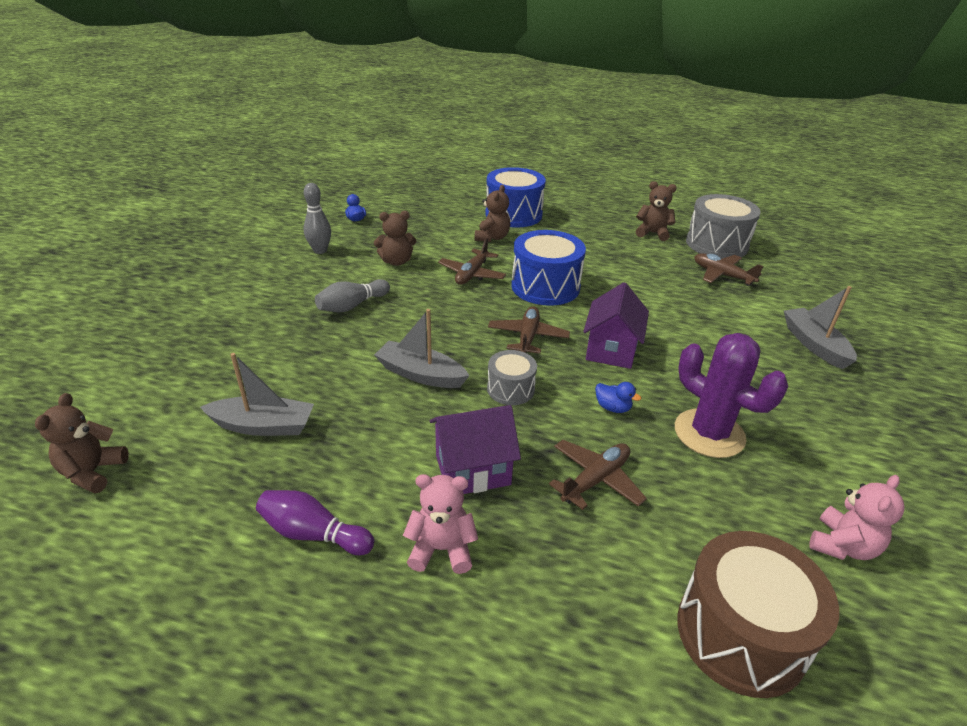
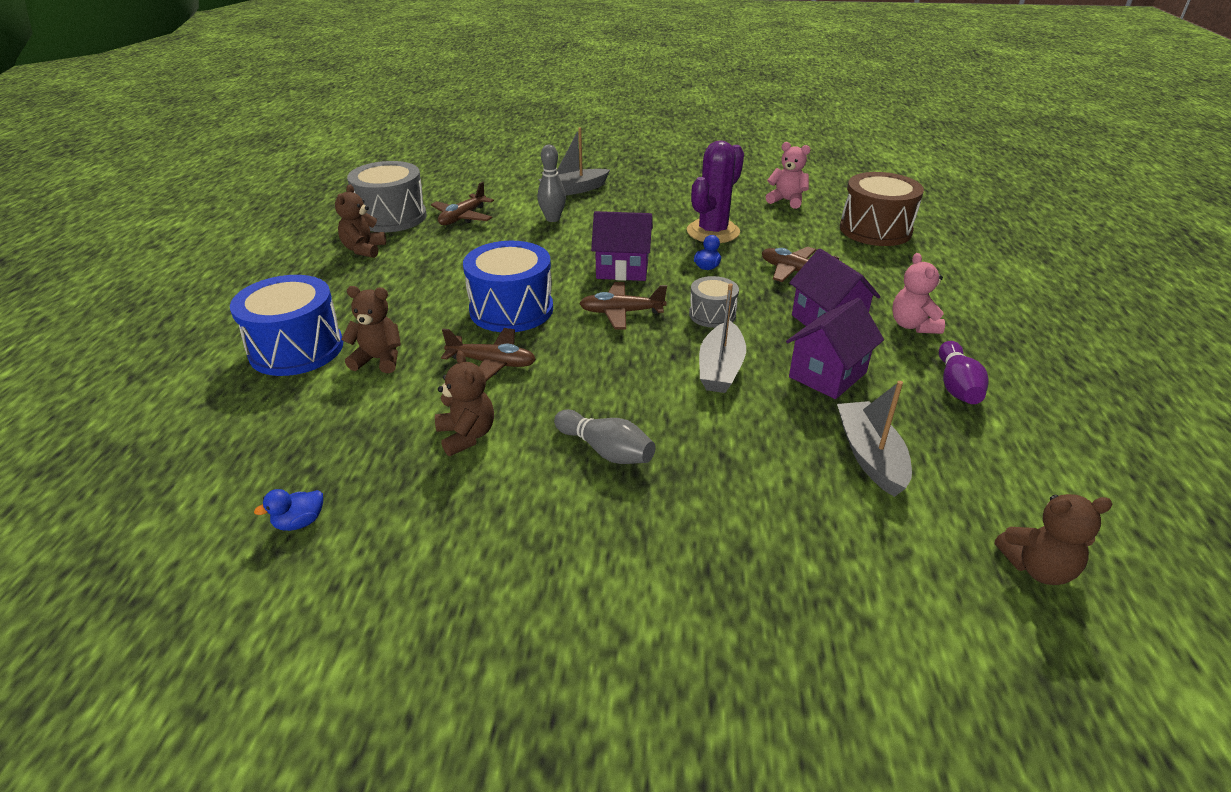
camera: 100 degrees left, 0 degrees up
grey bowling pin [304,183,331,254] -> grey bowling pin moved to [538,145,566,222]
none -> purple house [786,298,884,399]

